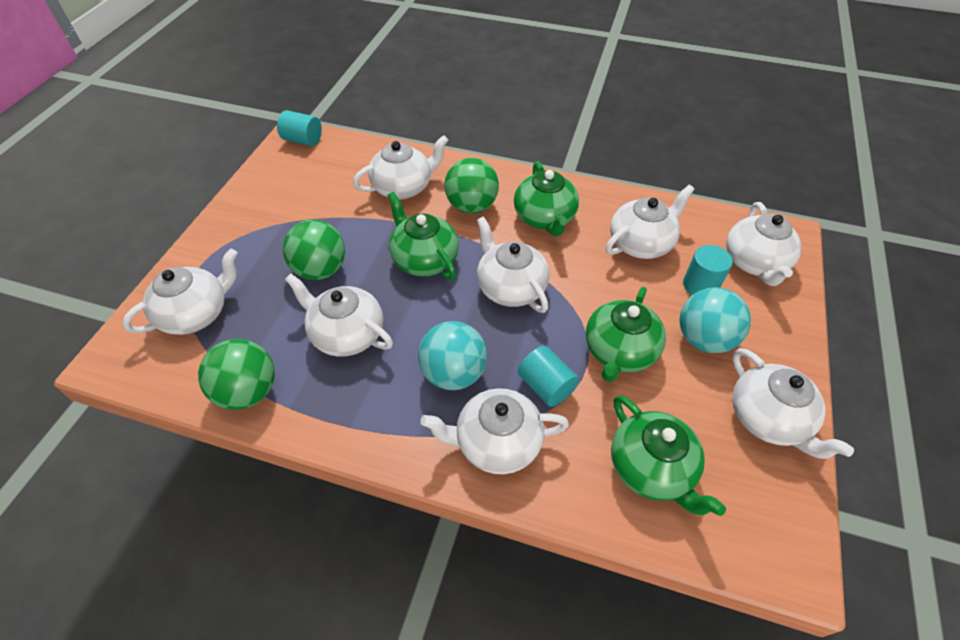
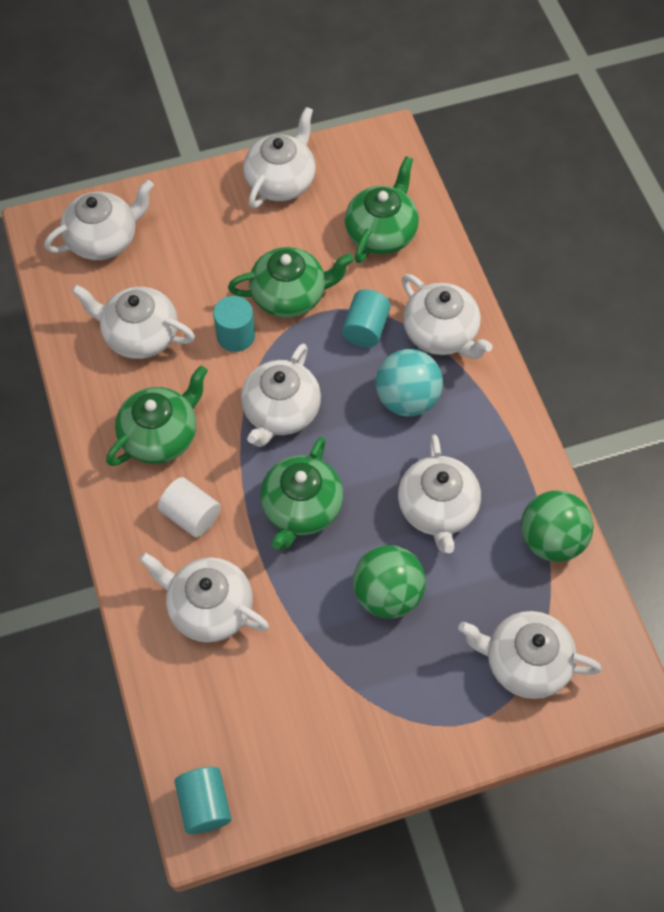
camera: 125 degrees left, 10 degrees up
green ball [444,158,499,214] -> white cylinder [158,477,221,537]
turquoise ball [680,287,751,353] -> none
turquoise cylinder [683,245,733,295] -> turquoise cylinder moved to [213,296,255,352]

